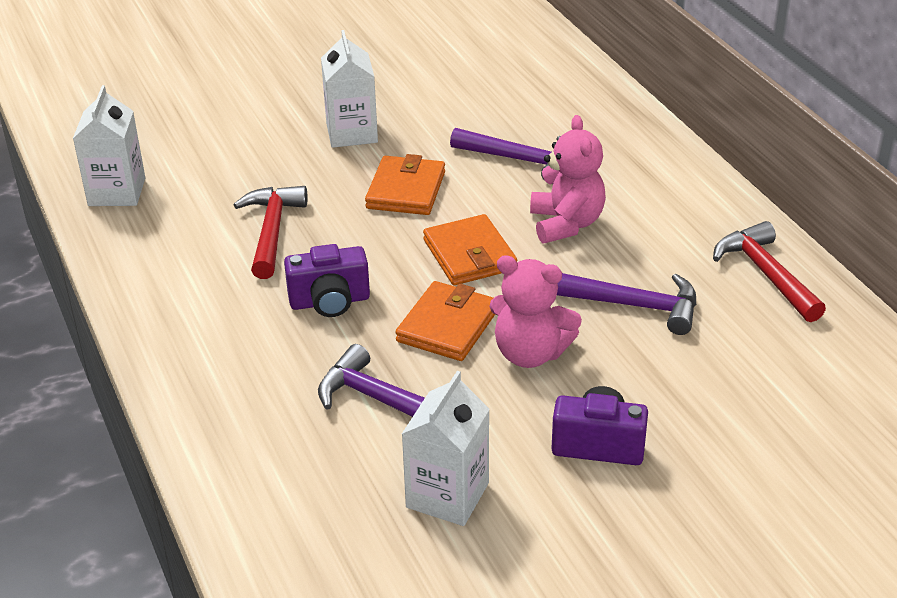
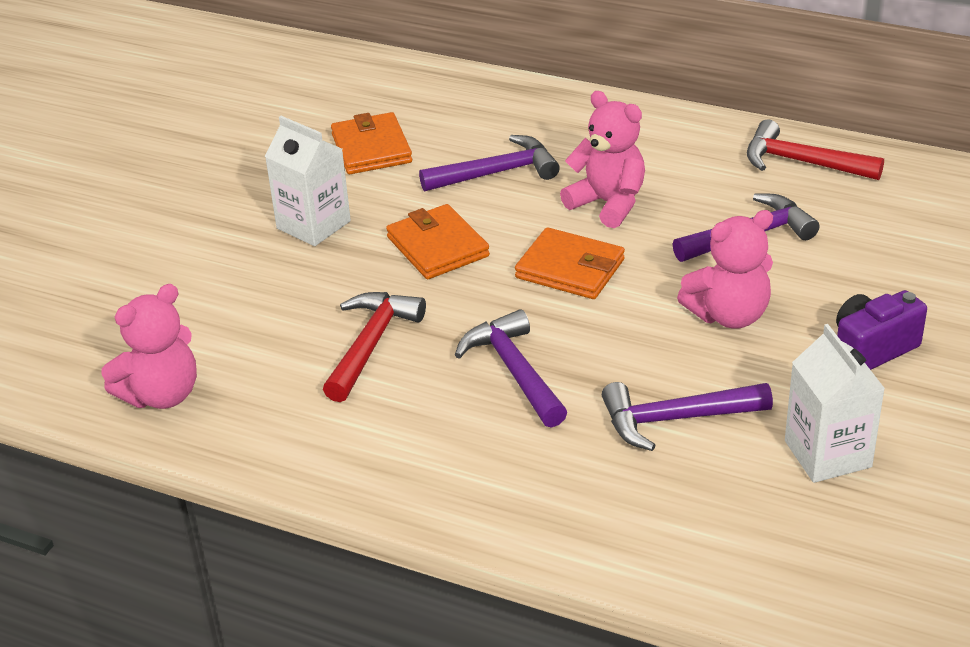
camera: 40 degrees left, 0 degrees up
white carton [73,85,145,206] -> pink teddy bear [101,284,197,409]
red hammer [234,186,307,279] -> red hammer turned 60 degrees clockwise [323,292,426,402]
purple camera [284,244,370,317] -> purple hammer [455,309,567,428]
orange wallet [395,281,495,361] -> orange wallet moved to [331,112,412,174]

